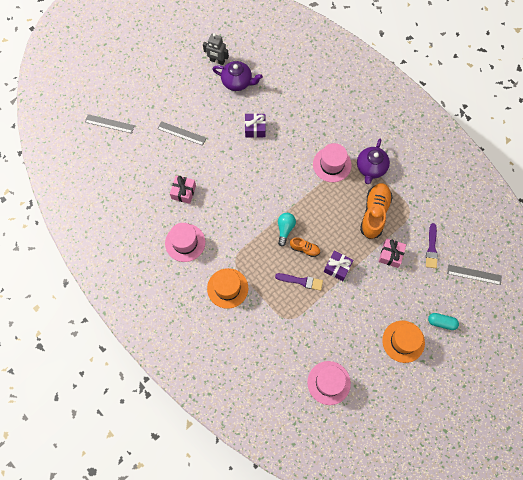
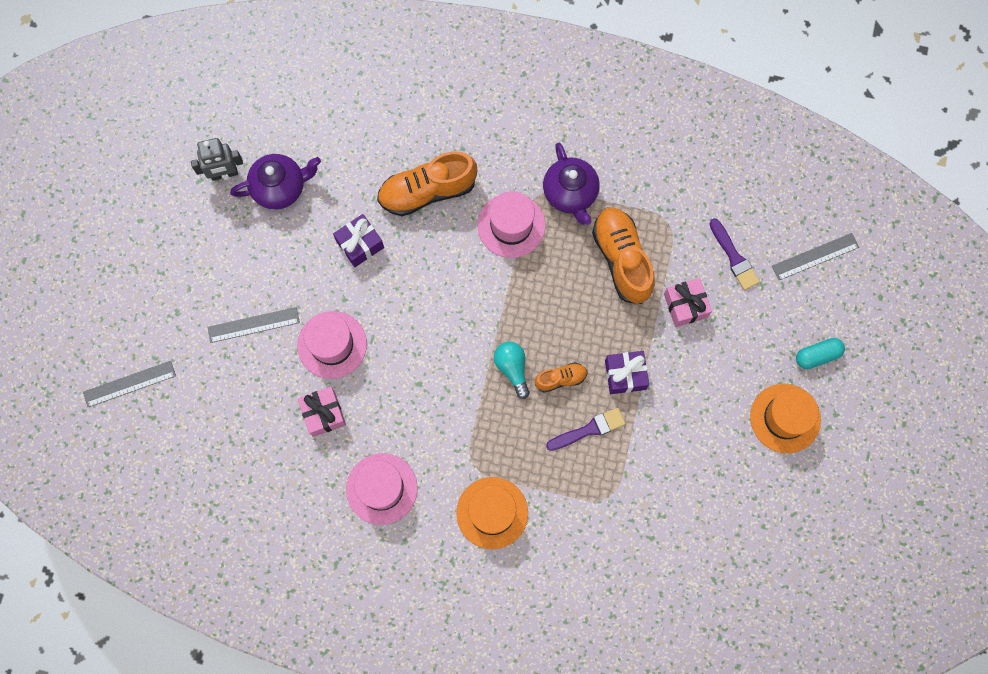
camera: 35 degrees left, 5 degrees up
pink hat [307,361,351,405] -> pink hat moved to [297,311,367,379]
none -> orange shoe [377,151,477,216]

